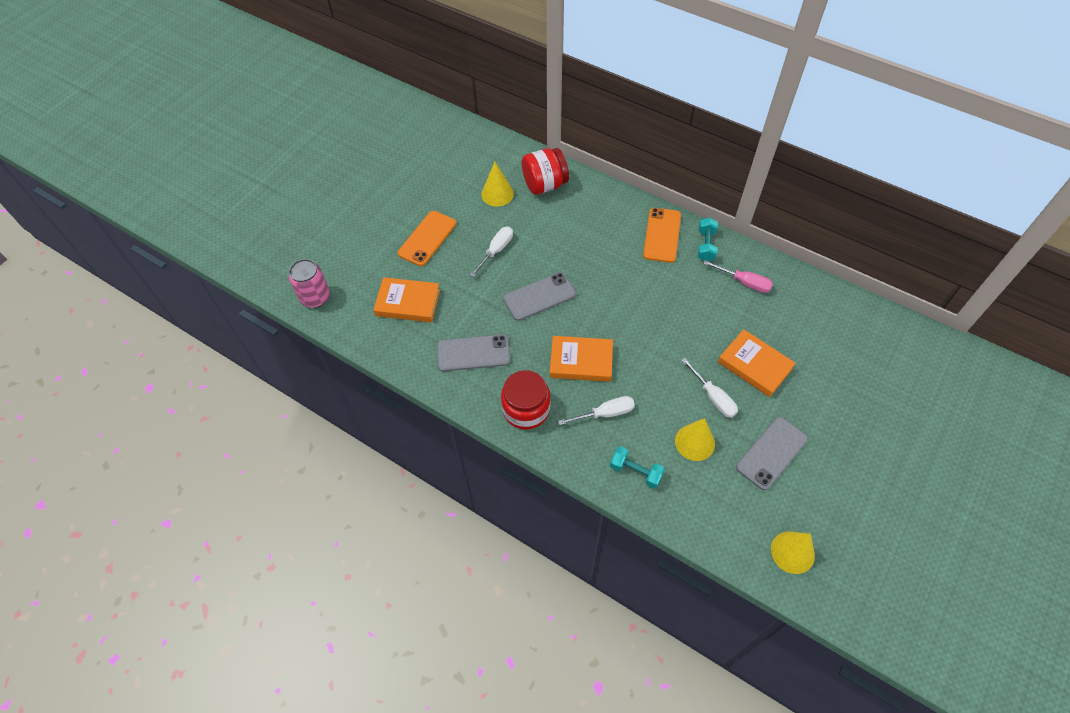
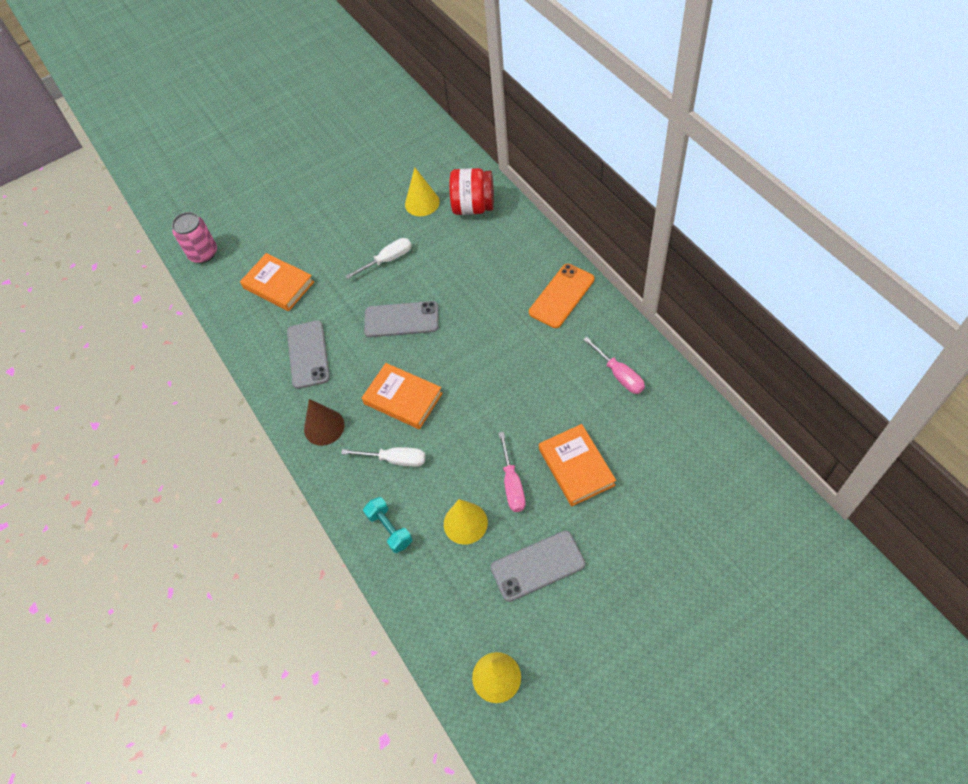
camera: 30 degrees right, 0 degrees up
orange phone [398,211,456,266] -> none
grey phone [437,334,510,371] -> grey phone turned 60 degrees clockwise [287,320,330,389]
red jar [501,370,550,430] -> brown cone [304,399,344,446]
white screwdriver [681,358,738,418] -> pink screwdriver [498,432,526,512]
turquoise dumbbell [698,218,718,261] -> none

